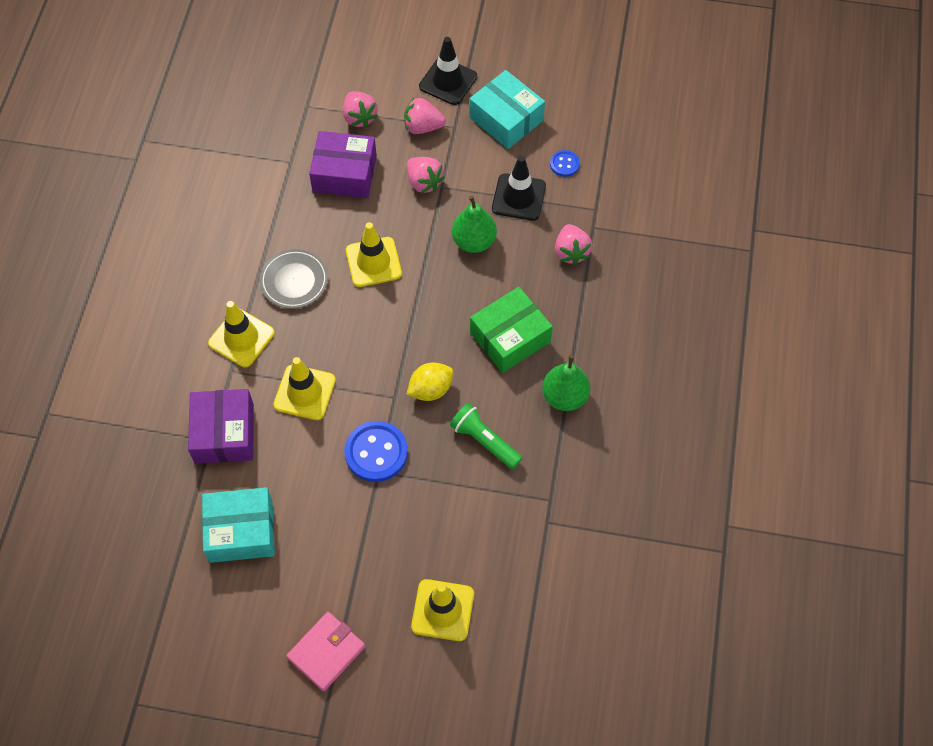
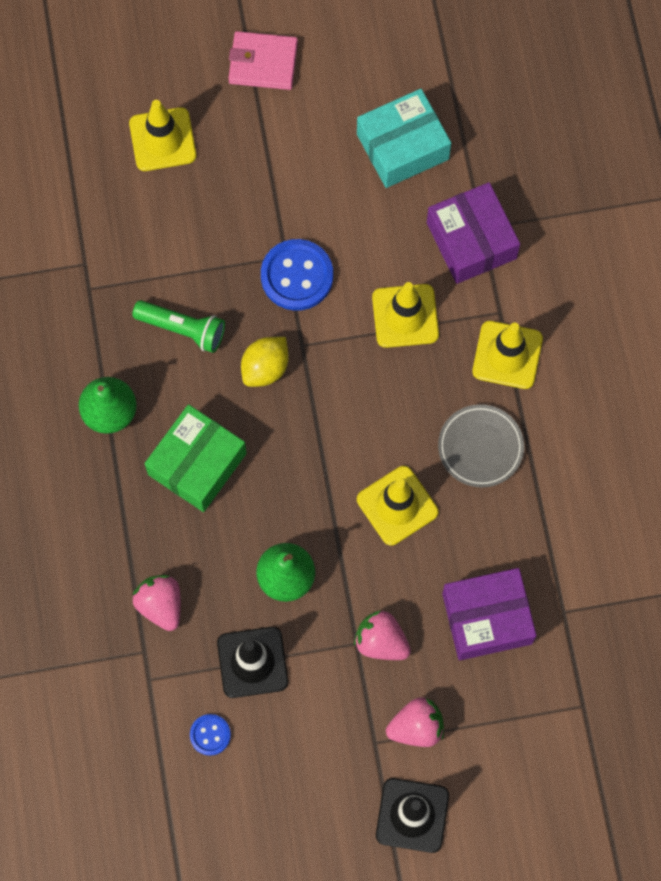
camera: 160 degrees right, 10 degrees up
pink wallet [286,612,365,691] -> pink wallet turned 75 degrees clockwise [228,31,298,90]
pink strawberry [343,91,378,128] -> none
turquoise box [469,70,545,149] -> none

